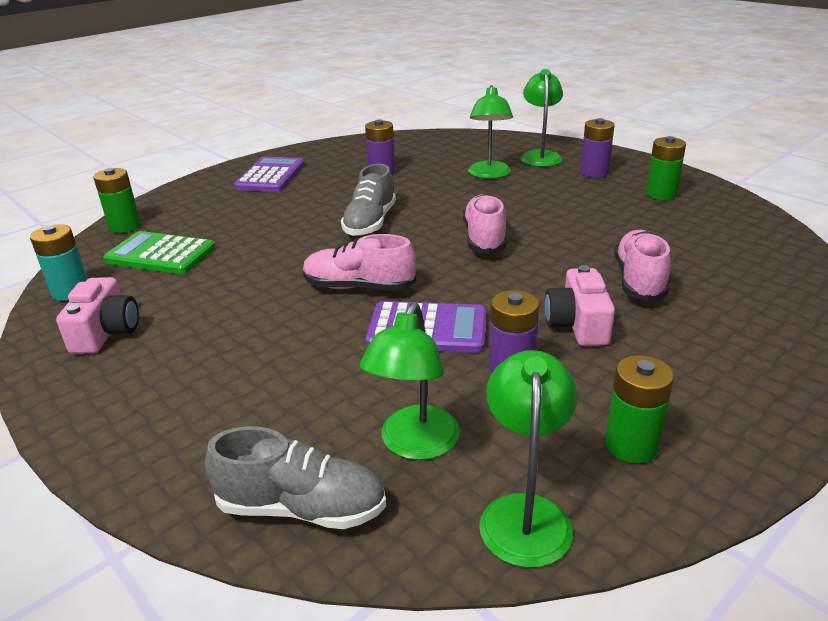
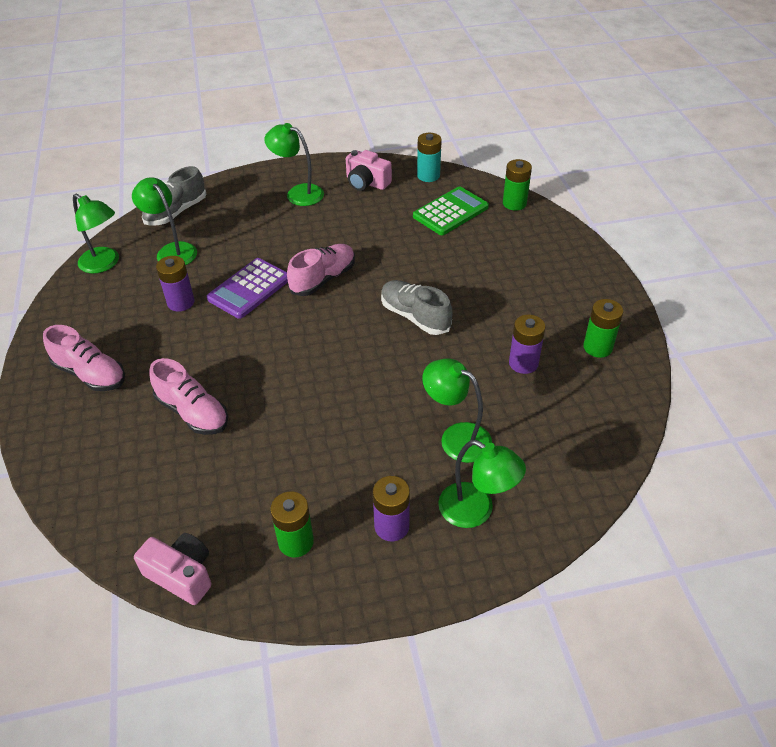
camera: 120 degrees right, 15 degrees up
purple calculator [234,156,305,192] -> none
pink shoe [463,194,507,254] -> pink shoe moved to [43,325,125,391]
pink camera [545,265,615,346] -> pink camera moved to [134,533,211,605]
green battery [605,355,674,464] -> green battery moved to [583,299,623,358]
none -> green lamp [264,123,324,206]

